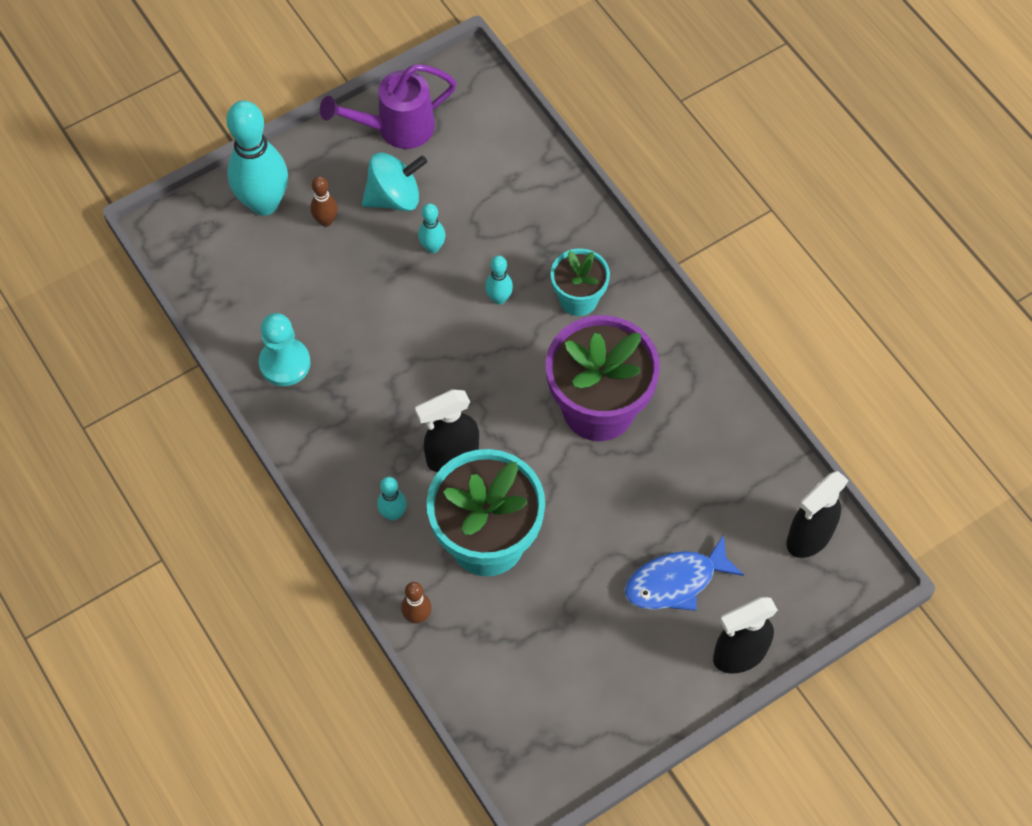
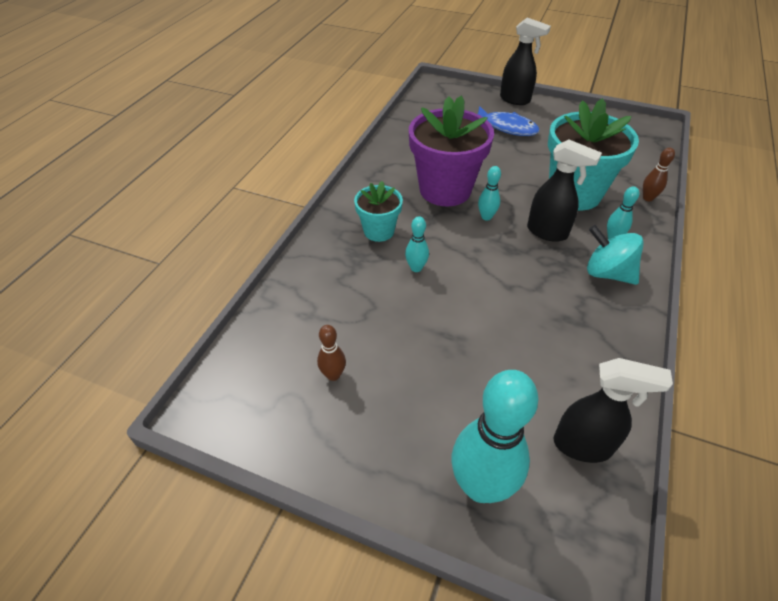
camera: 125 degrees left, 15 degrees down
turquoise pawn [259,313,310,386] -> none
brown bowling pin [310,176,338,227] -> brown bowling pin moved to [317,325,346,381]
purple watering can [320,64,456,149] -> none
turquoise spinning top [362,152,427,211] -> turquoise spinning top moved to [587,225,644,285]
turquoise bowling pin [418,203,446,253] -> turquoise bowling pin moved to [478,166,501,221]
black spray bottle [786,471,849,558] -> black spray bottle moved to [553,358,673,463]

